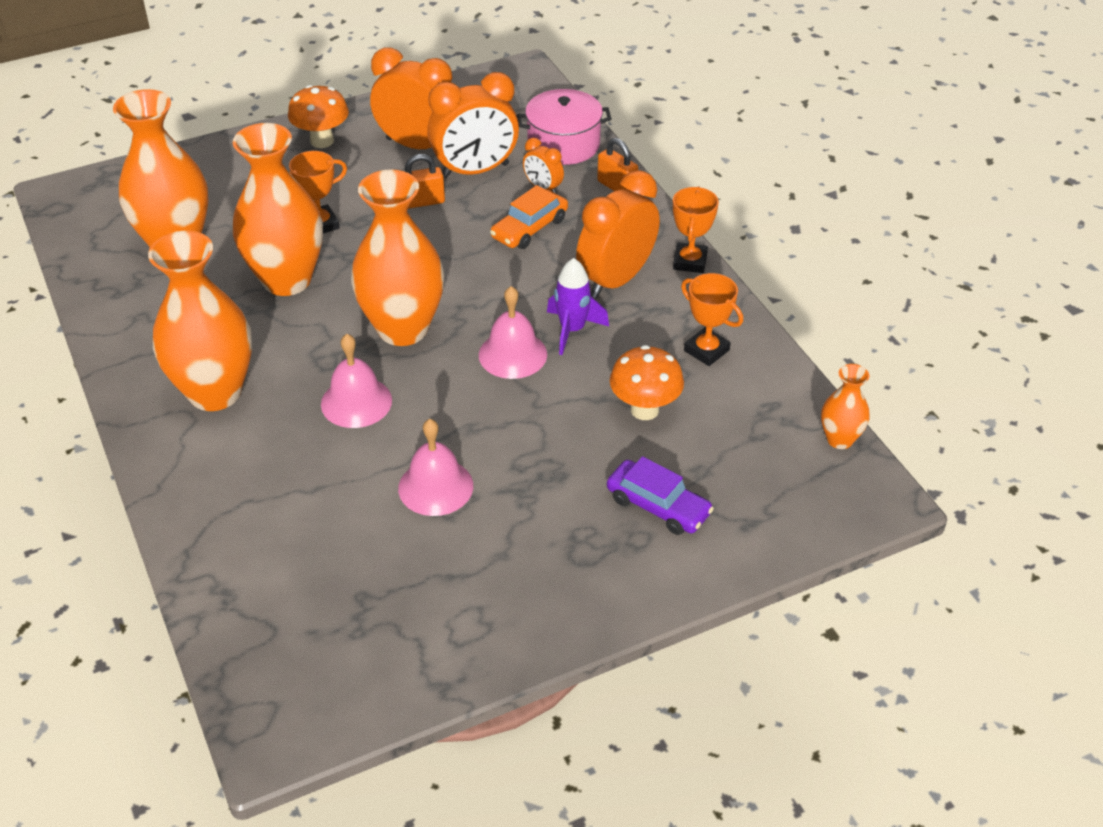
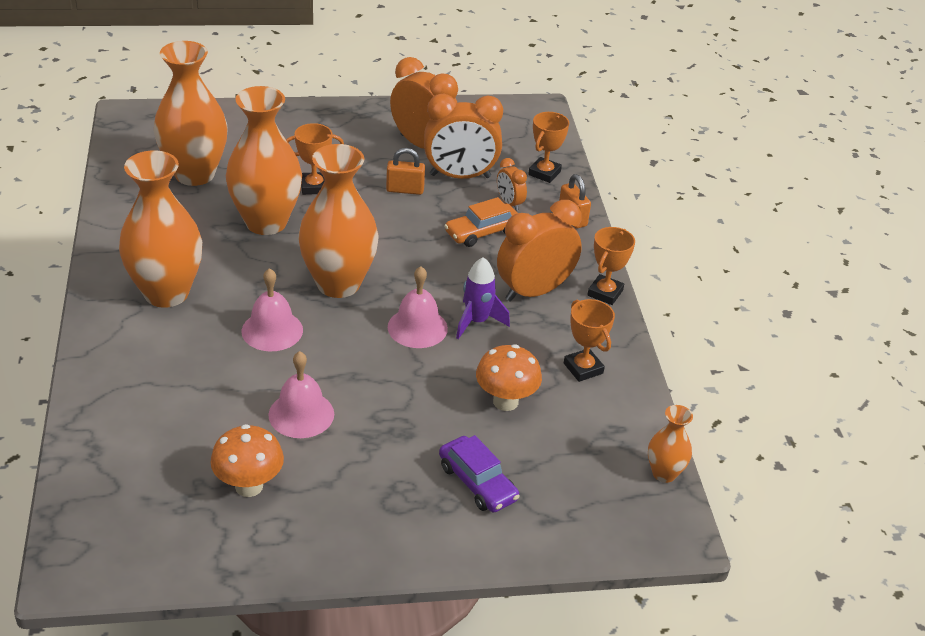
camera: 15 degrees right, 5 degrees down
orange mushroom [288,85,349,148] -> orange mushroom moved to [210,424,284,497]
pink pot [517,89,612,165] -> orange trophy [528,112,569,183]

